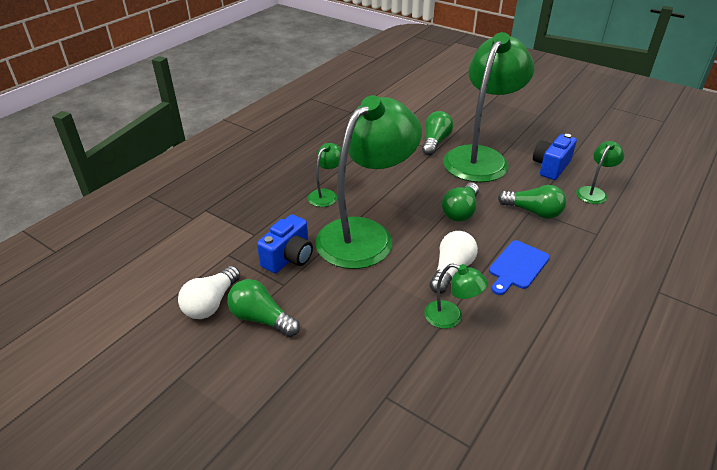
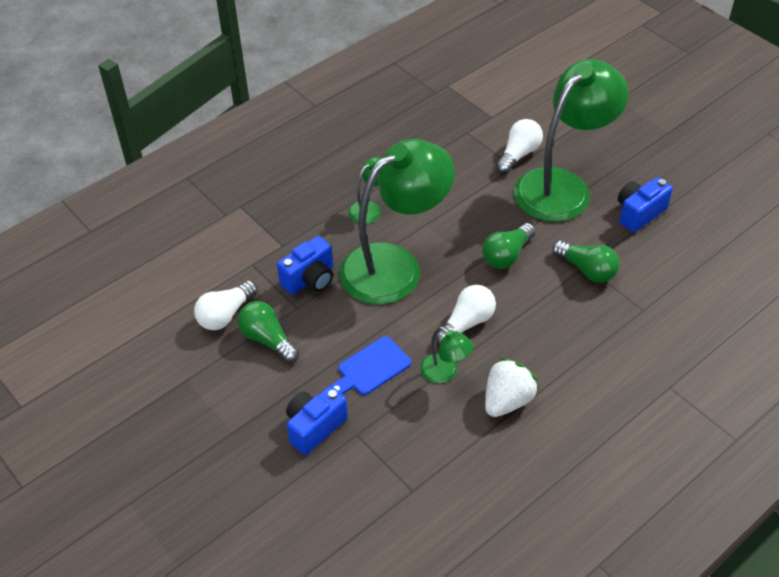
camera: 15 degrees right, 10 degrees up
green light bulb [422,111,453,156] -> white light bulb [496,119,543,174]
blue cutting board [489,240,550,295] -> blue cutting board moved to [330,336,411,395]
green lamp [576,141,624,204] -> none
none -> blue camera [286,386,348,455]
none -> white strawberry [485,357,539,417]

